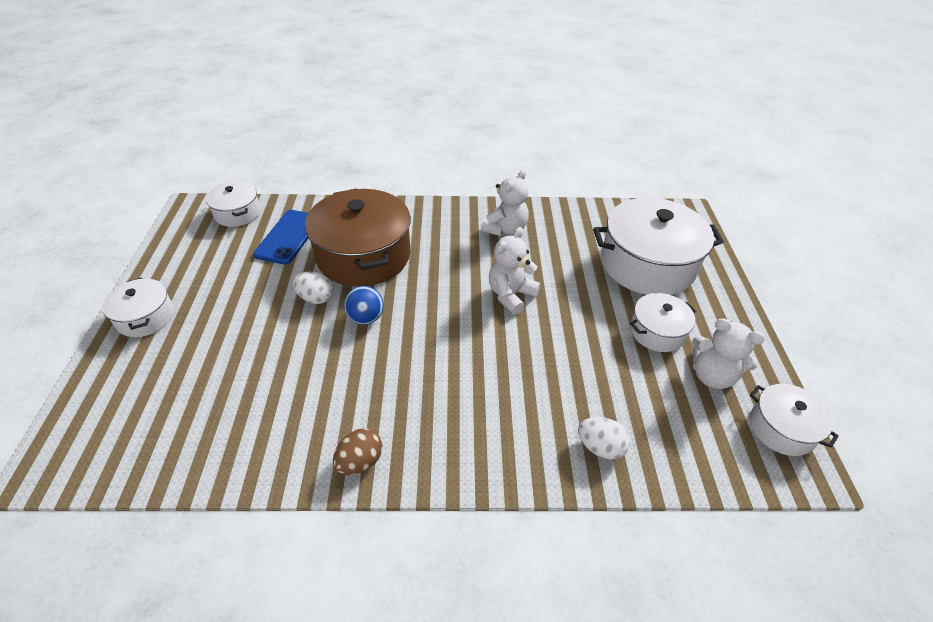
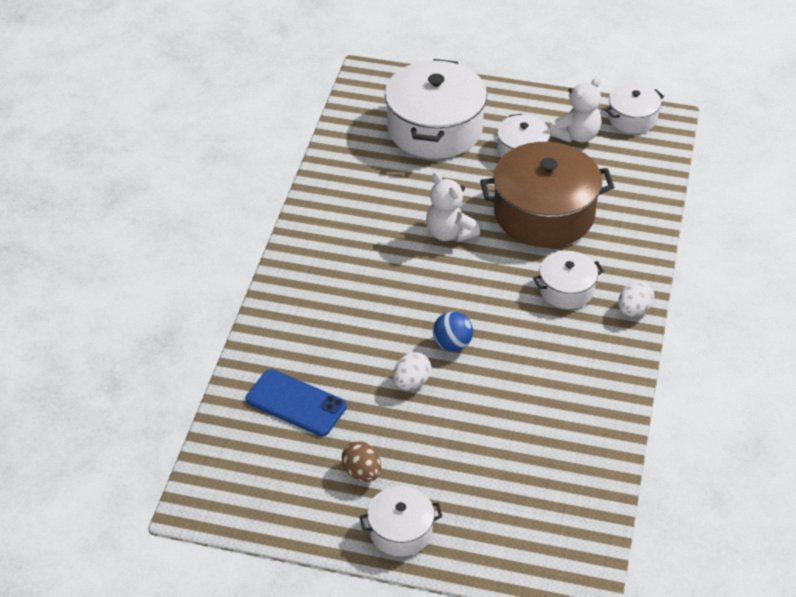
camera: 75 degrees left, 0 degrees up
white pot [206,181,261,227] -> white pot moved to [533,251,604,309]
brown pot [305,188,411,287] -> brown pot moved to [480,142,614,247]
brown egg [333,428,382,475] -> brown egg moved to [342,441,381,482]
white teddy bear [481,169,529,236] -> none
white egg [578,417,630,460] -> white egg moved to [618,281,654,316]

